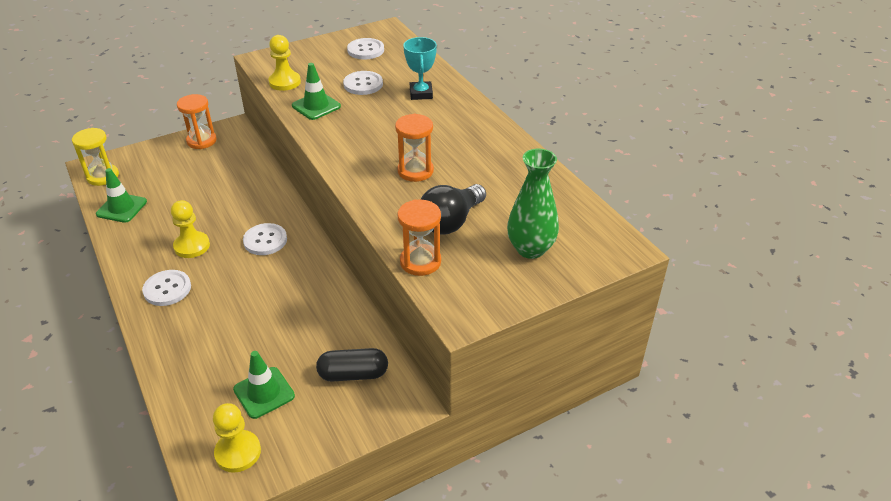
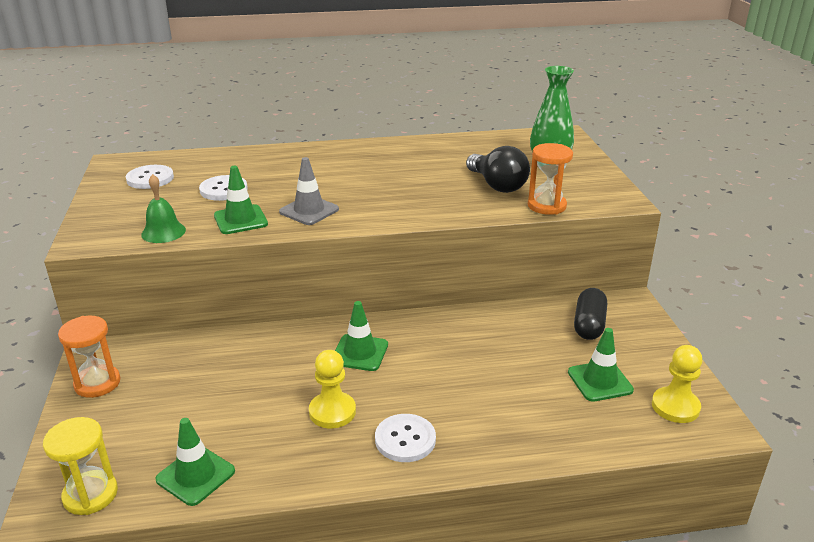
camera: 70 degrees left, 10 degrees down
white button [243,223,287,255] -> green traffic cone [335,301,388,371]
yellow pawn [269,35,301,91] -> green bell [141,174,186,243]
orange hourglass [395,114,434,182] -> none
turquoise trophy [403,37,437,100] -> none
none -> grey traffic cone [279,157,339,225]

